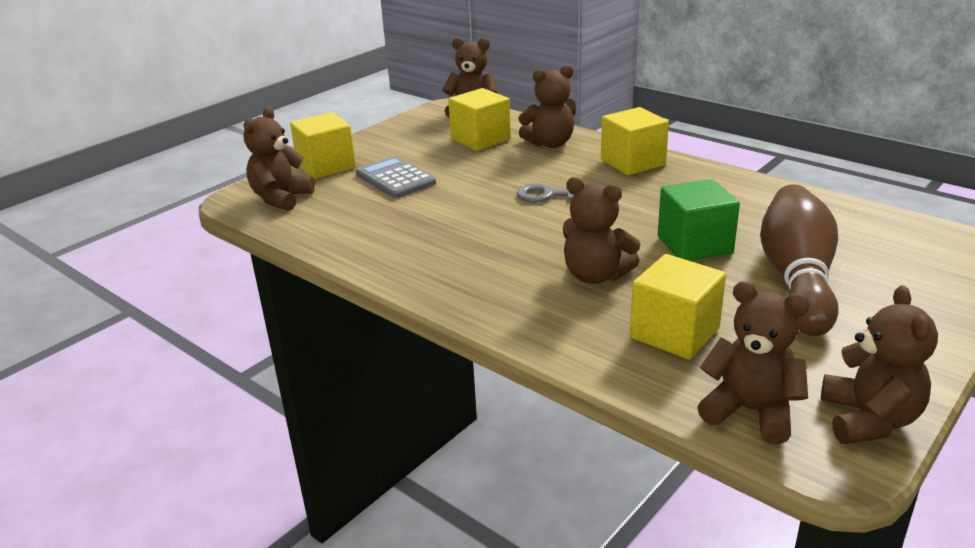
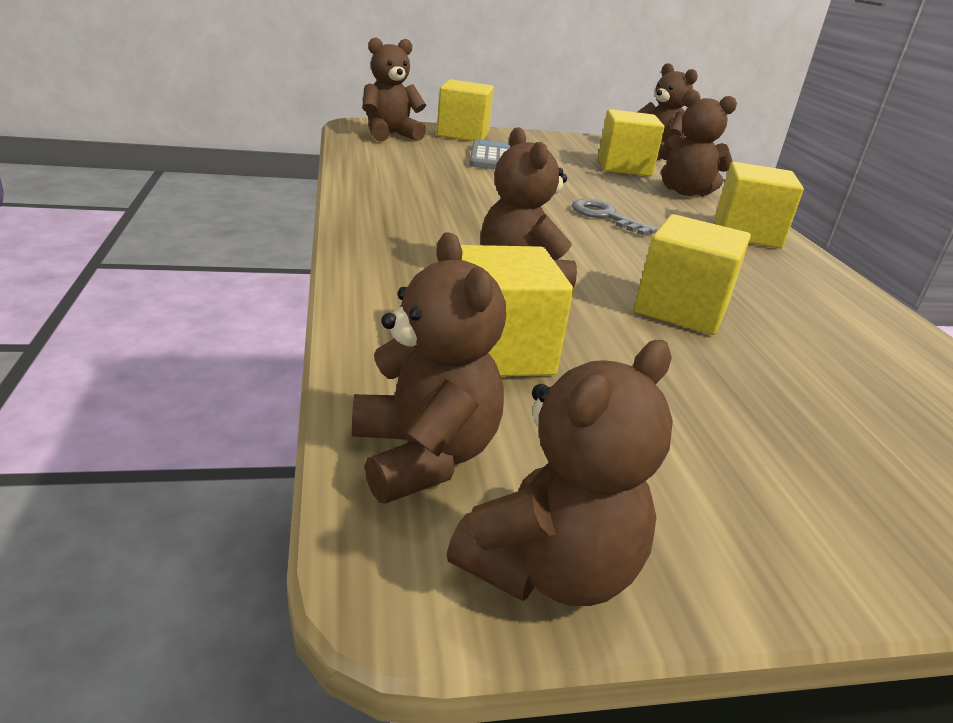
camera: 35 degrees right, 0 degrees up
green cube [658,179,740,261] -> yellow cube [634,214,751,335]
brown bowling pin [760,184,839,336] -> none

